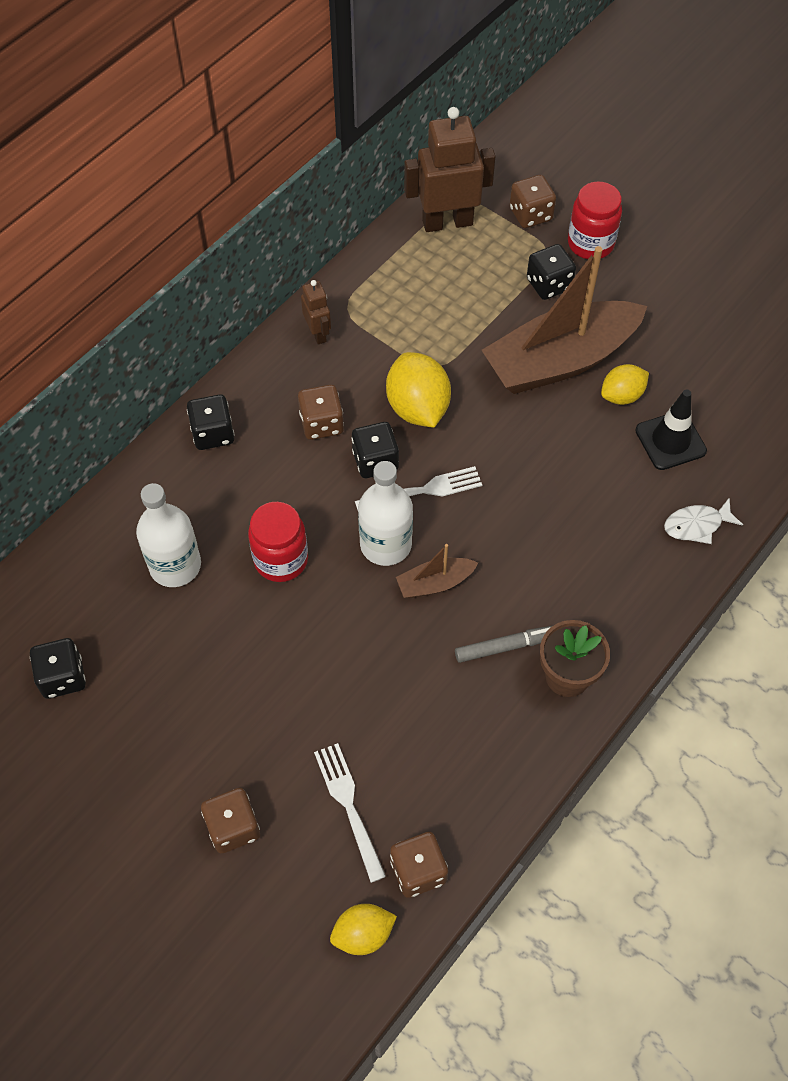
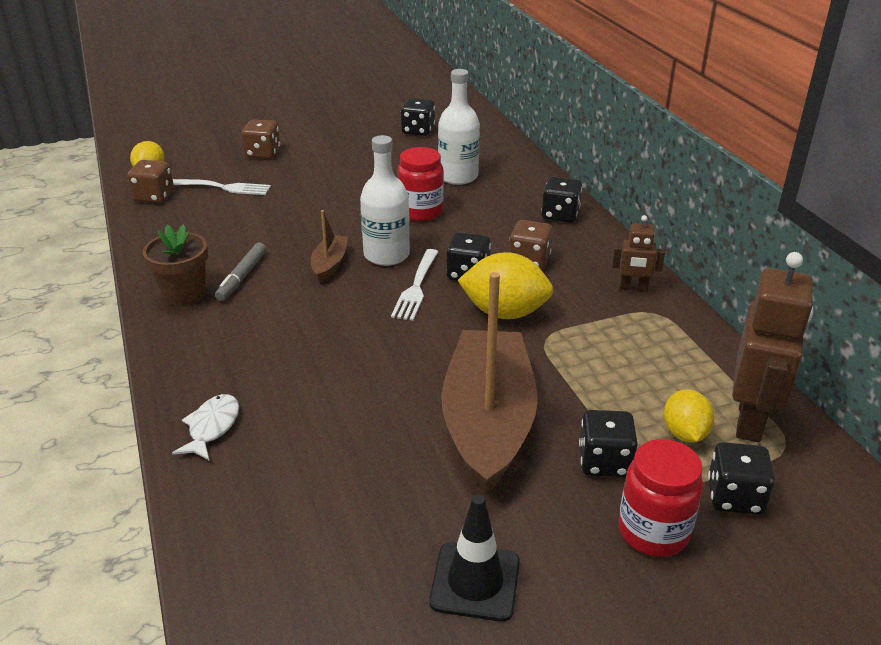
camera: 120 degrees right, 25 degrees down
brown dice [510,175,556,228] -> black dice [708,442,775,515]
yellow lemon [601,364,649,405] -> yellow lemon moved to [664,389,714,443]
black traffic cone [635,389,707,470] -> black traffic cone moved to [429,495,520,622]

